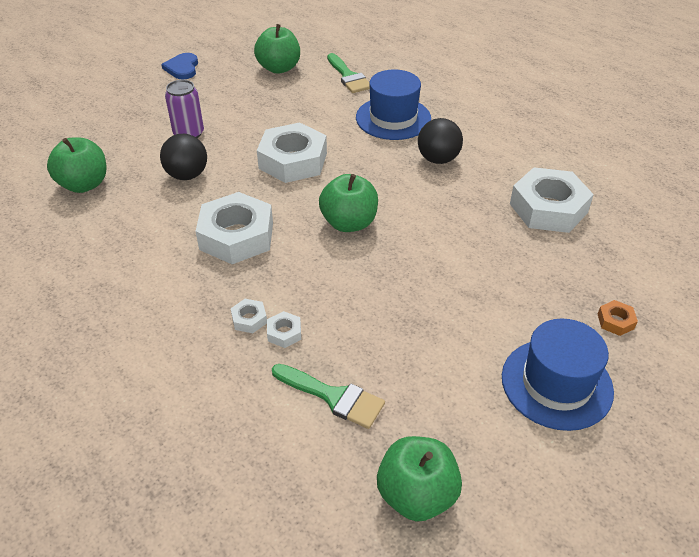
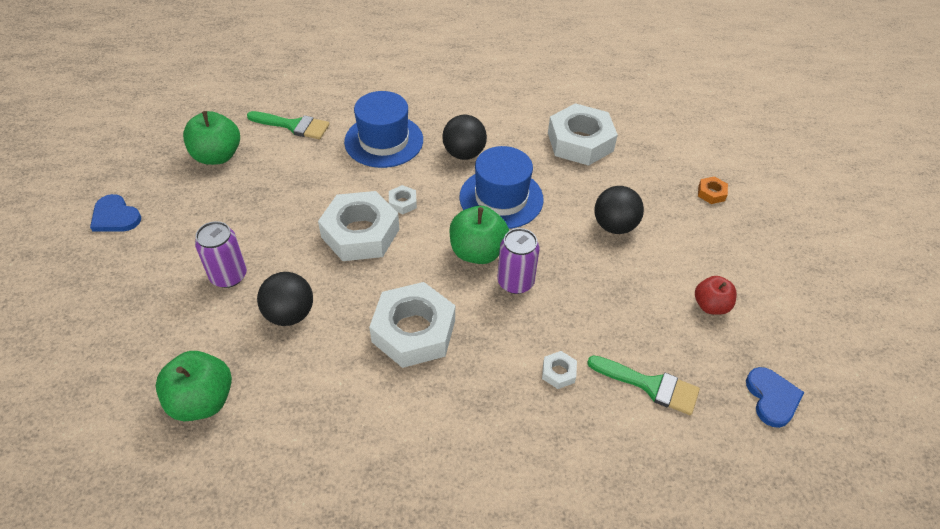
camera: 50 degrees left, 5 degrees up
white nut [231,299,267,333] -> white nut moved to [389,185,417,214]
green brush [272,364,385,429] -> green brush turned 45 degrees clockwise [587,355,700,415]
green apple [377,436,462,521] -> blue heart [746,367,805,428]
blue hat [502,318,614,431] -> blue hat moved to [459,146,544,229]
none -> purple can [497,228,540,294]
none -> black ball [594,186,644,234]
none -> red apple [695,276,737,315]

